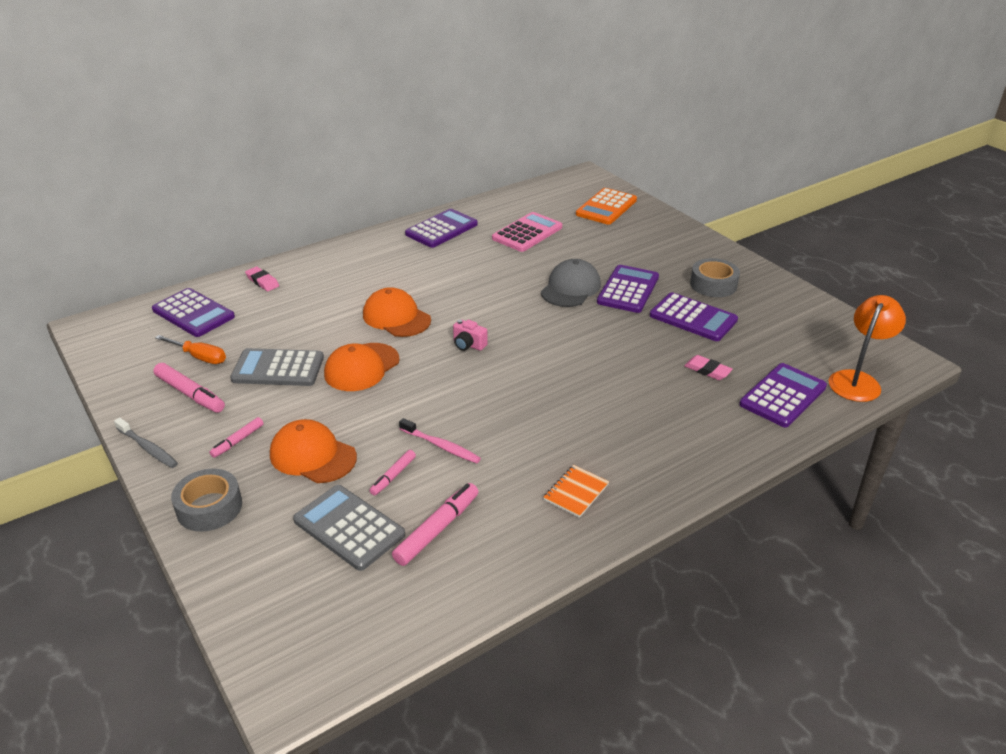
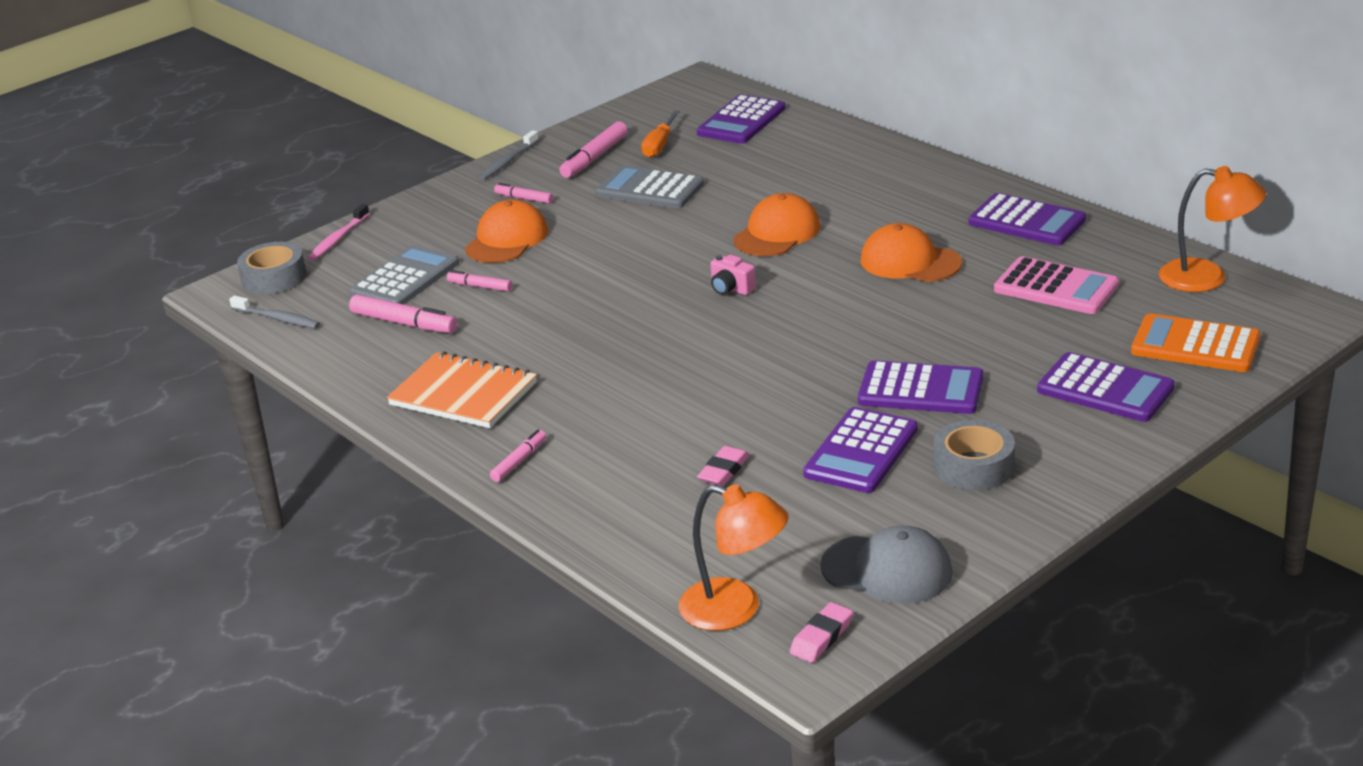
camera: 85 degrees right, 5 degrees down
grey tape [171,469,242,532] -> grey tape moved to [237,242,306,294]
grey calculator [230,348,324,386] -> grey calculator turned 60 degrees counterclockwise [596,165,704,209]
pink eraser [245,267,279,291] -> pink eraser moved to [790,602,853,663]
orange cap [324,343,400,391] -> orange cap moved to [861,223,962,282]
pink toothbrush [399,418,481,463] -> pink toothbrush moved to [307,204,370,261]
pink camera [453,319,488,351] -> pink camera turned 75 degrees counterclockwise [710,255,756,295]
grey cap [541,259,601,307] -> grey cap moved to [820,525,953,604]
orange notebook [543,465,609,518] -> orange notebook [387,352,537,428], size x1.84
purple calculator [739,363,827,427] -> purple calculator moved to [1037,352,1175,422]
none -> grey toothbrush [229,295,320,329]
none -> pink marker [490,430,546,482]
none -> orange lamp [1159,166,1266,292]

